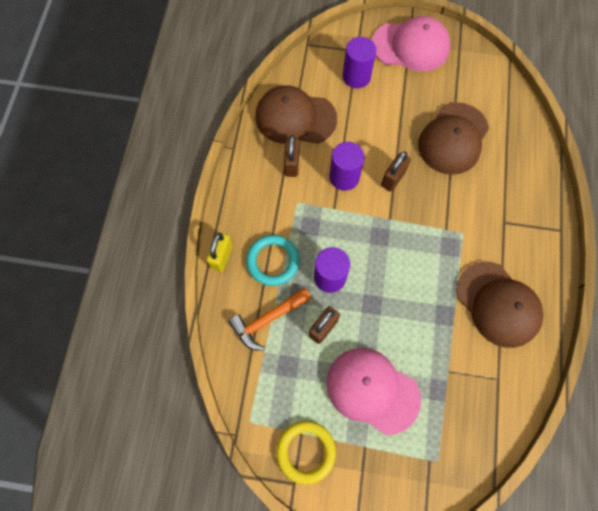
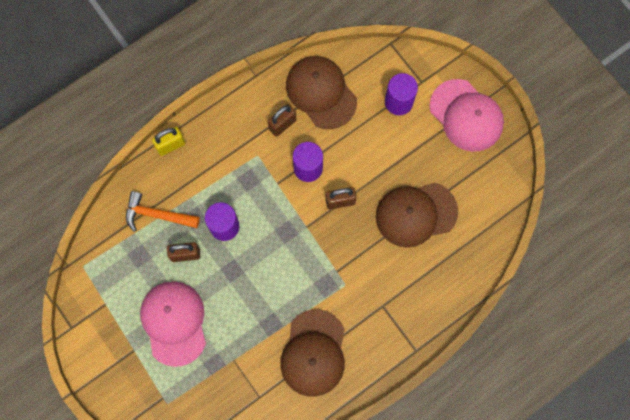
camera: 45 degrees right, 5 degrees up
turquoise ring [246,235,300,286] -> none
yellow ring [276,421,336,484] -> none

